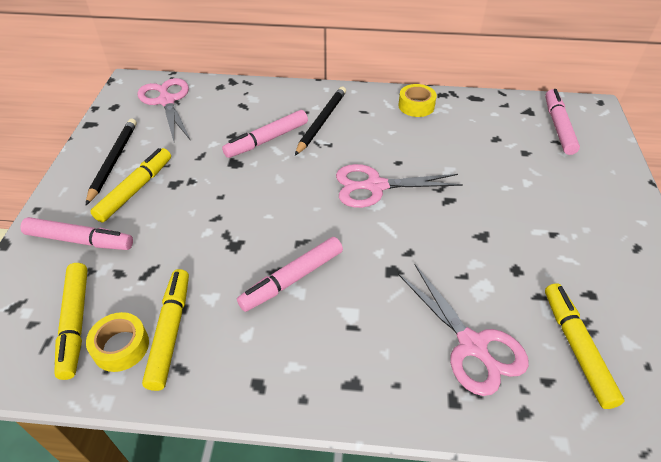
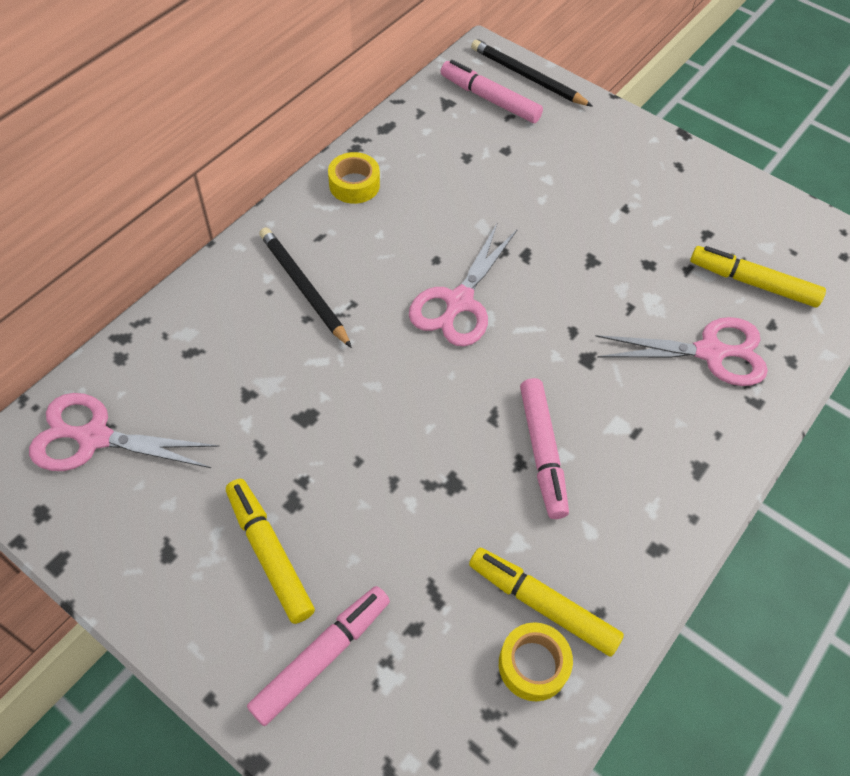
camera: 60 degrees left, 10 degrees up
yellow marker [54,263,88,380] -> none
black pencil [86,119,137,205] -> black pencil moved to [471,40,593,107]
pink marker [222,110,308,158] -> none

